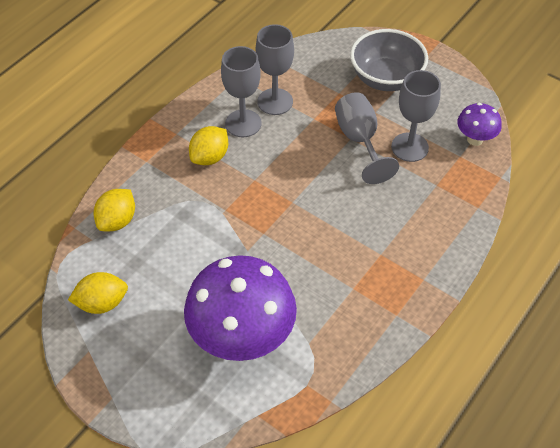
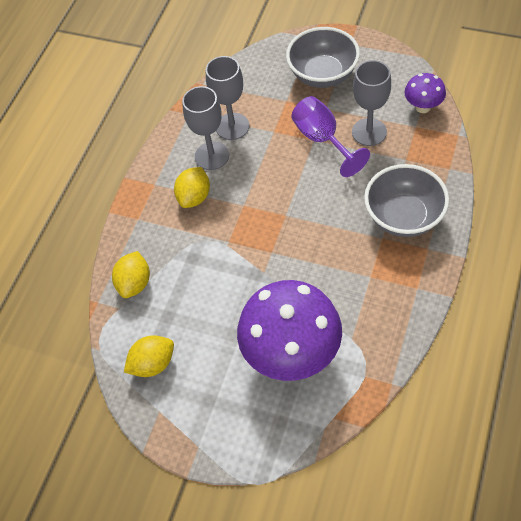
camera: 10 degrees left, 5 degrees up
grey goblet [335,92,399,184] -> purple goblet [291,96,370,177]
none -> grey bowl [364,164,449,237]

